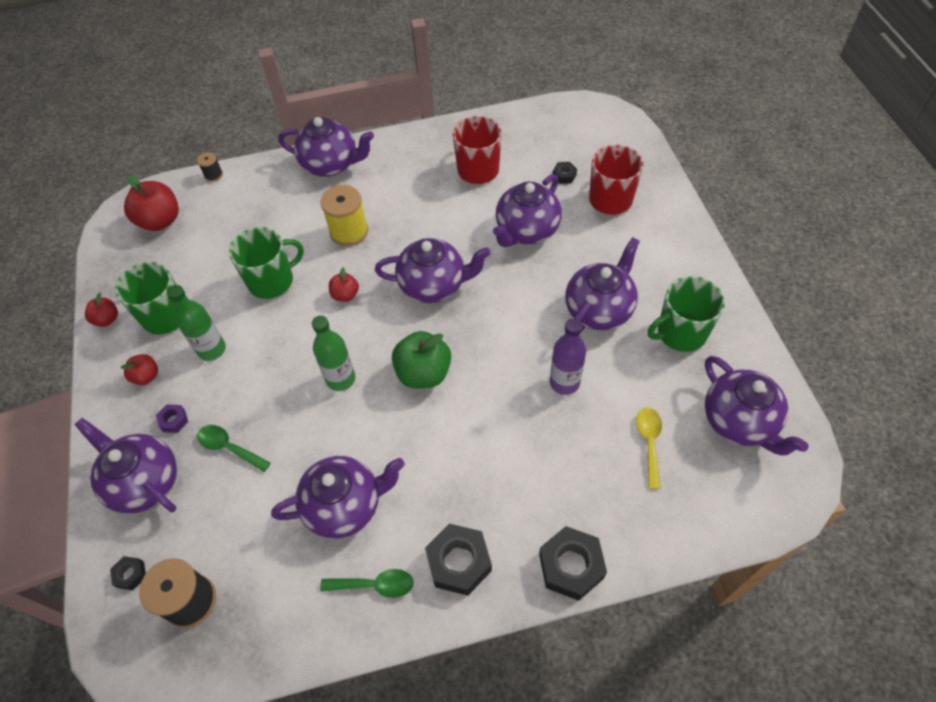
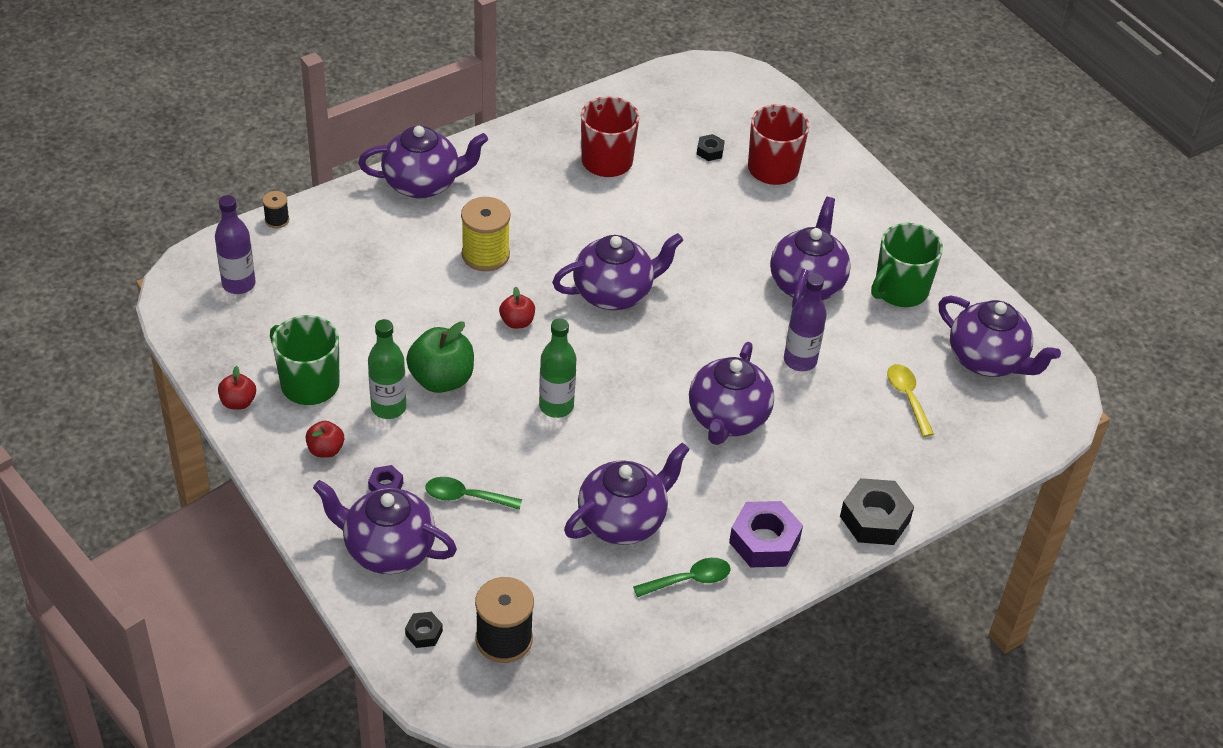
camera: 25 degrees left, 10 degrees down
red apple [124,175,179,231] -> purple bottle [215,195,256,294]
green mug [229,227,304,299] -> none
green apple [392,331,451,389] -> green apple moved to [406,321,474,393]
black nut [425,523,492,596] -> purple nut [729,501,803,568]
purple teapot [493,174,562,247] -> purple teapot moved to [689,342,774,445]

